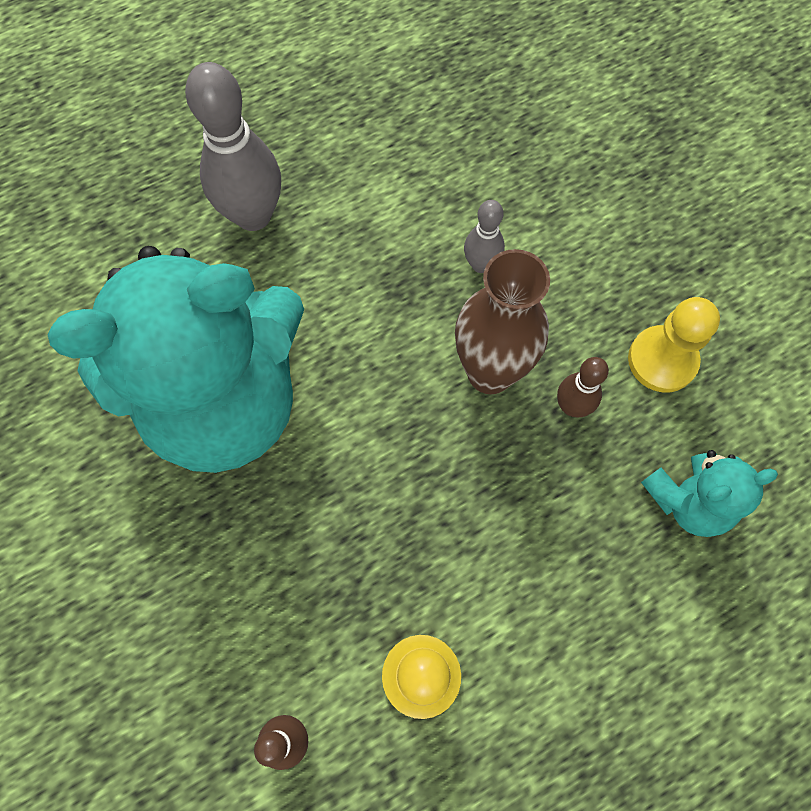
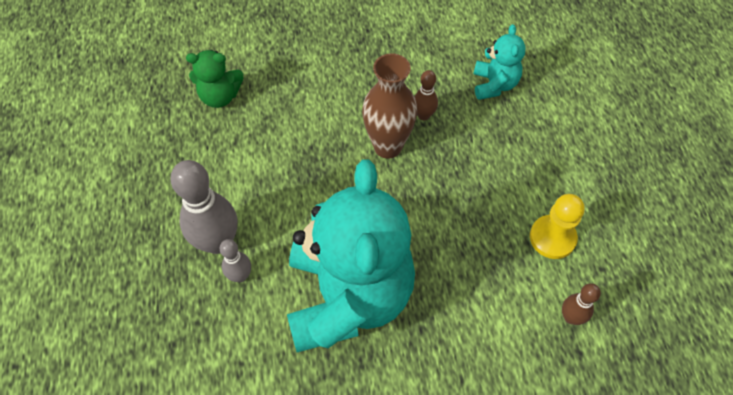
camera: 70 degrees left, 10 degrees down
grey bowling pin [464,200,505,273] -> grey bowling pin moved to [220,239,251,282]
yellow pawn [628,297,720,392] -> none
none -> green teddy bear [186,50,243,108]

